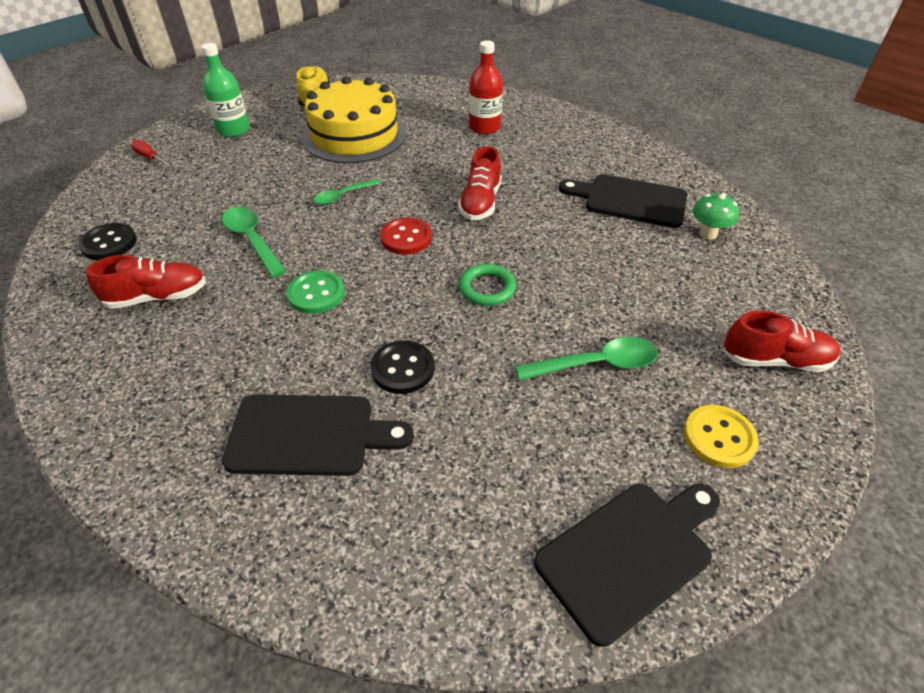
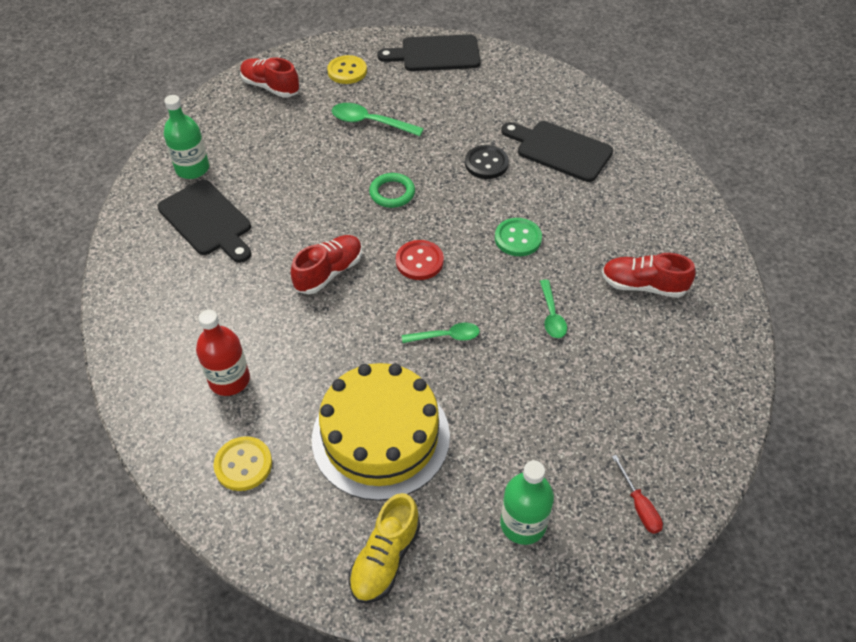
camera: 150 degrees left, 5 degrees up
black button [78,223,137,260] -> none
green spoon [222,207,286,278] -> green spoon [540,280,567,338], size x0.66
green mushroom [693,193,739,240] -> green bottle [164,95,209,179]
none -> yellow button [214,436,272,491]

